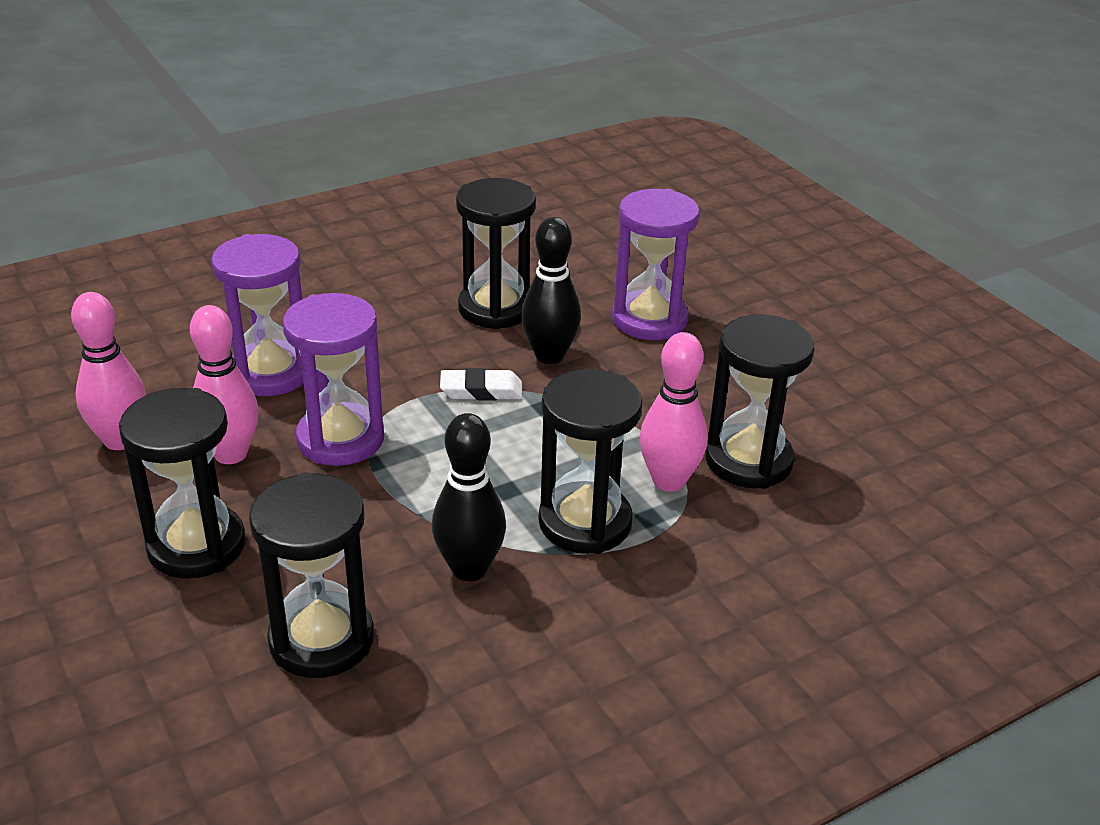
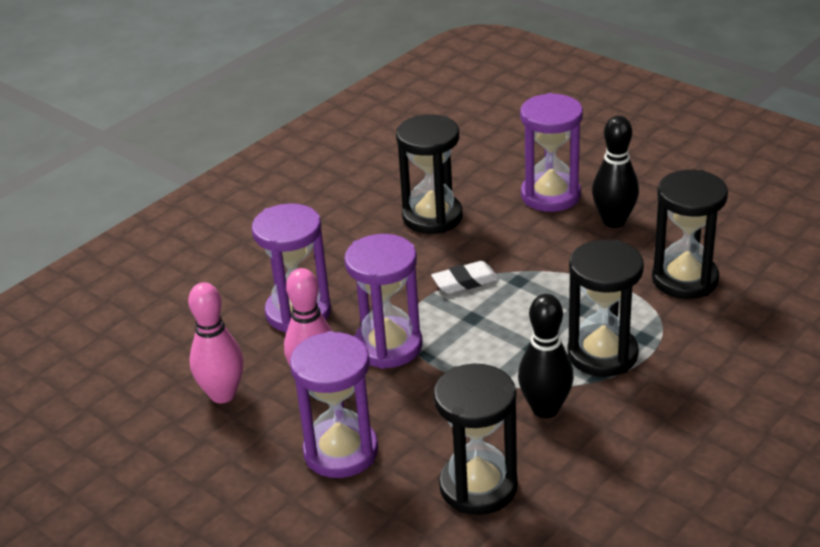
camera: 15 degrees left, 0 degrees up
black hourglass [119,388,246,579] -> purple hourglass [290,331,378,478]
black bowling pin [521,217,581,364] -> black bowling pin moved to [592,115,639,228]
pink bowling pin [640,332,708,492] -> none

